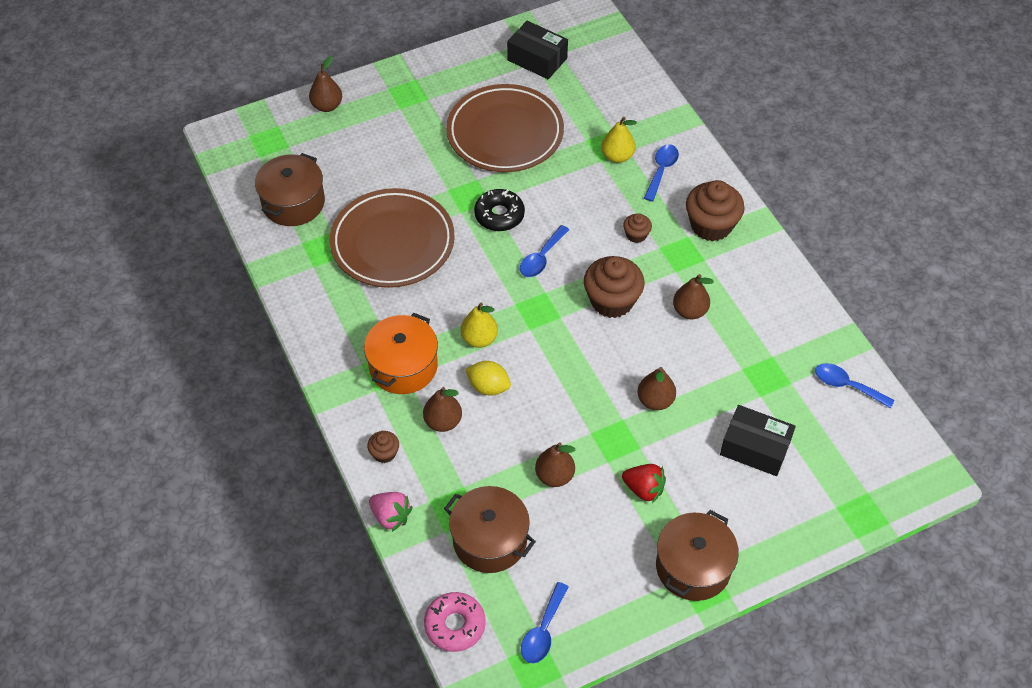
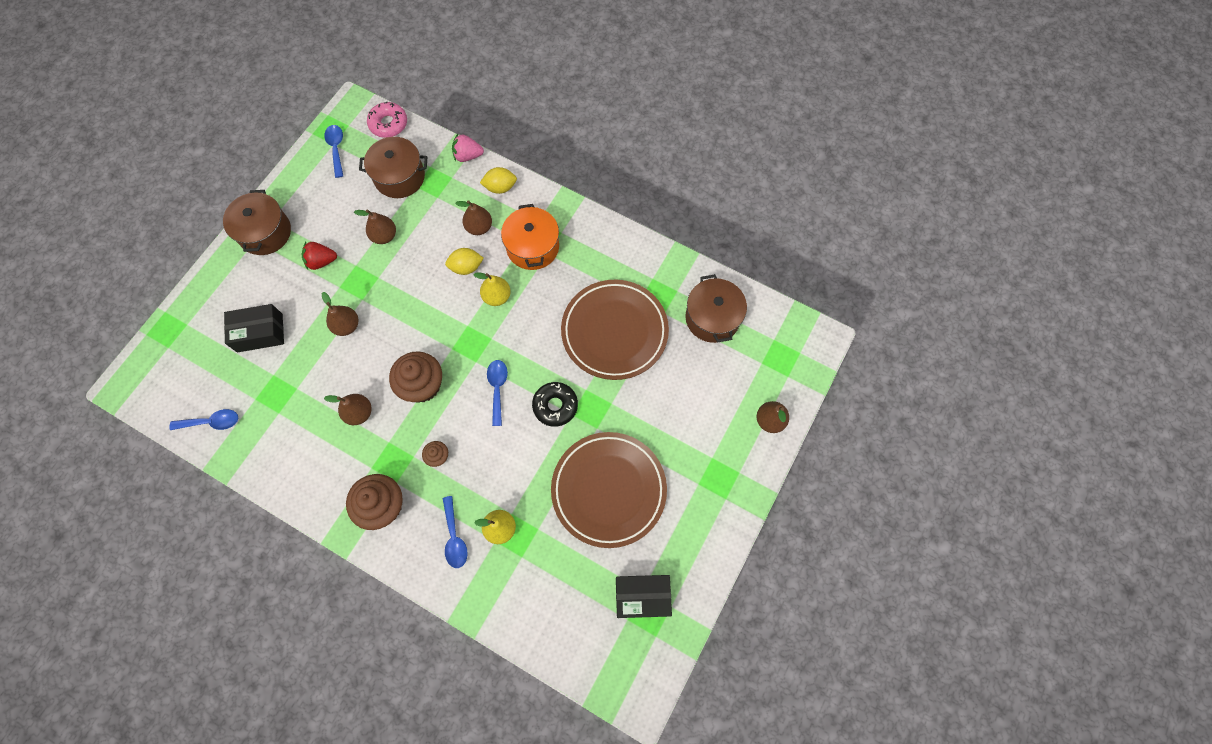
camera: 145 degrees right, 15 degrees up
brown cupcake [367,431,399,463] -> yellow lemon [480,167,517,194]

